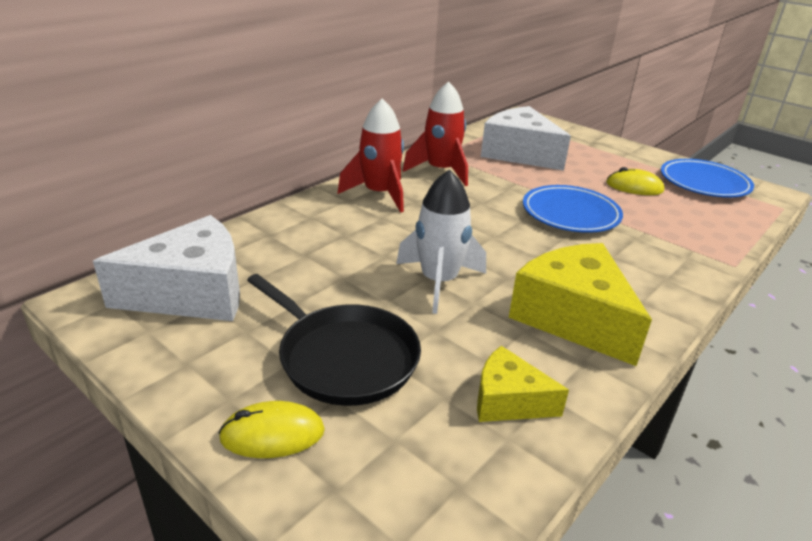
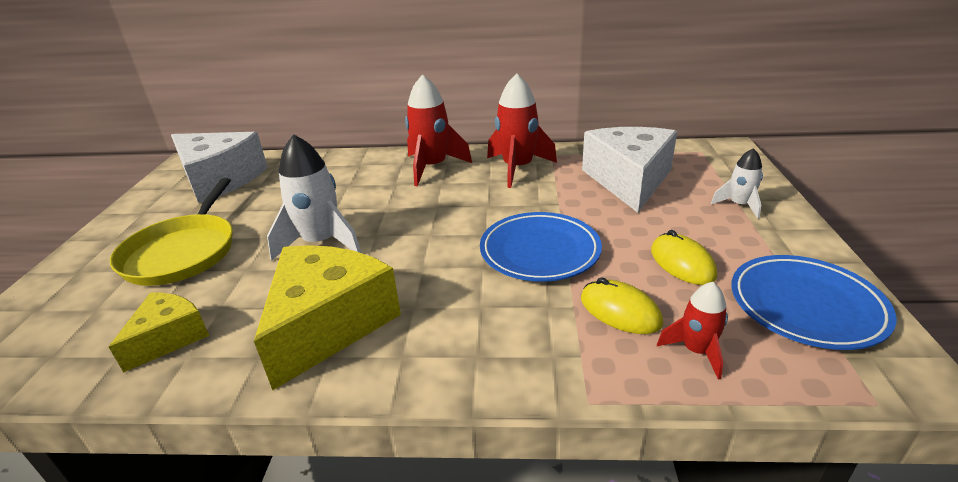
camera: 55 degrees right, 0 degrees up
yellow mouse [218,401,325,458] -> yellow mouse moved to [581,277,663,334]
black pan [247,274,421,406] -> yellow pan [110,178,233,286]
yellow cheese [477,346,569,422] -> yellow cheese turned 45 degrees clockwise [109,293,209,372]
none -> red rocket [657,282,728,380]
none -> white rocket [711,148,763,219]

